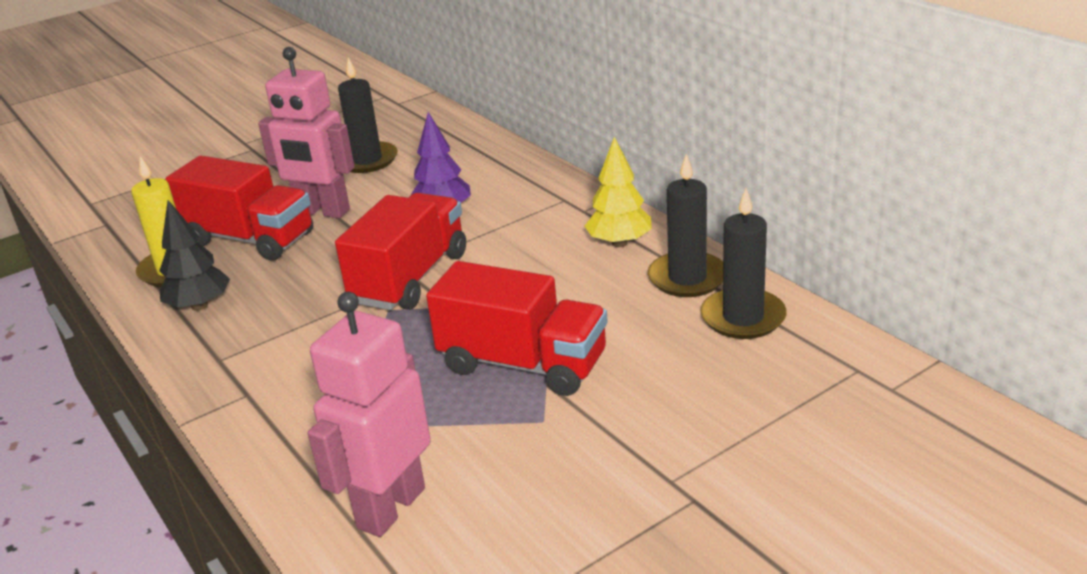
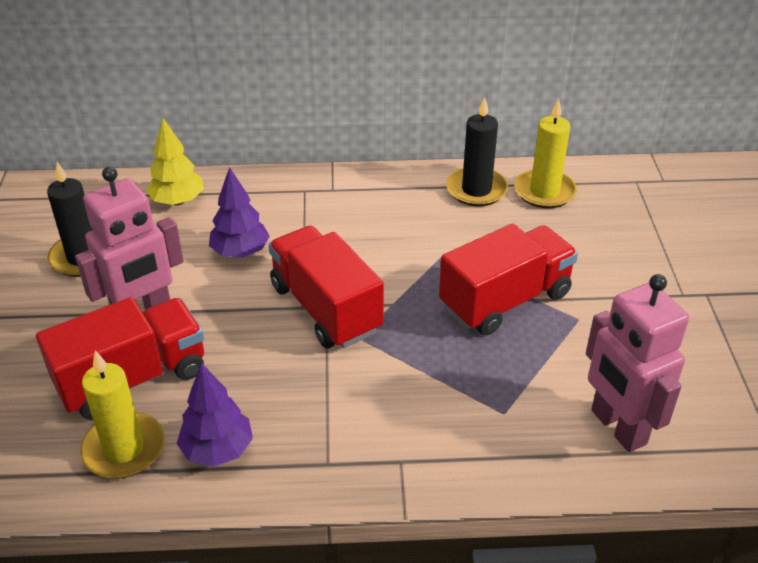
camera: 60 degrees left, 10 degrees up
black tree [159,200,230,311] -> purple tree [177,363,253,467]
yellow tree [585,137,652,247] -> yellow tree moved to [146,118,204,206]
black candle [701,188,787,339] -> yellow candle [514,98,577,209]

